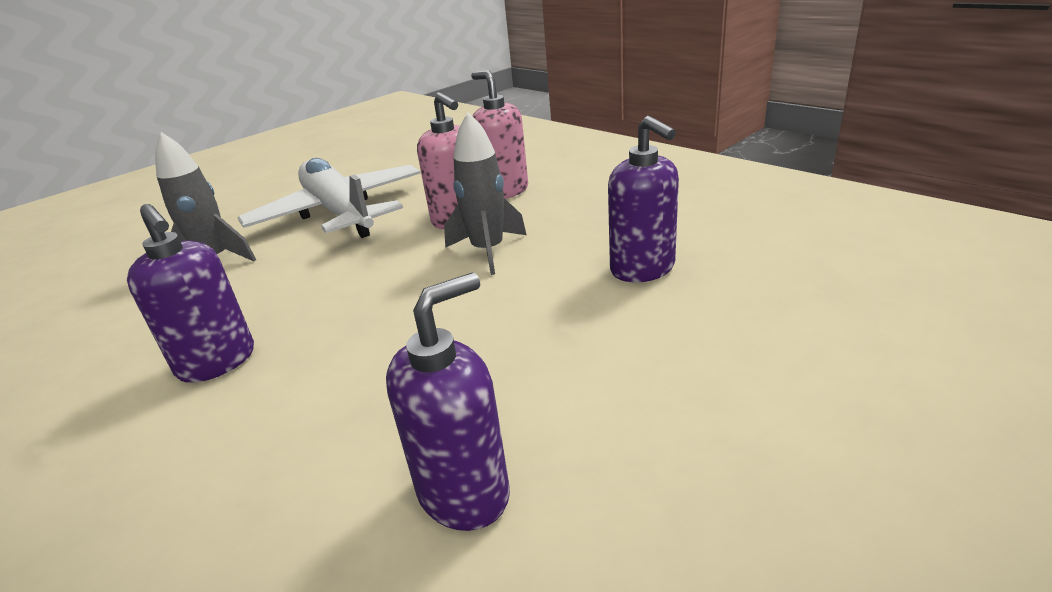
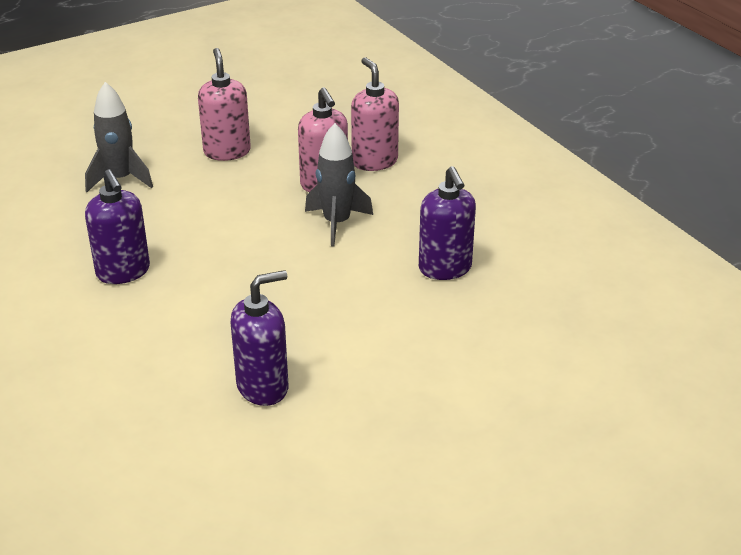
camera: 10 degrees right, 5 degrees up
white plane [238,158,421,238] -> pink soap dispenser [198,48,251,161]

